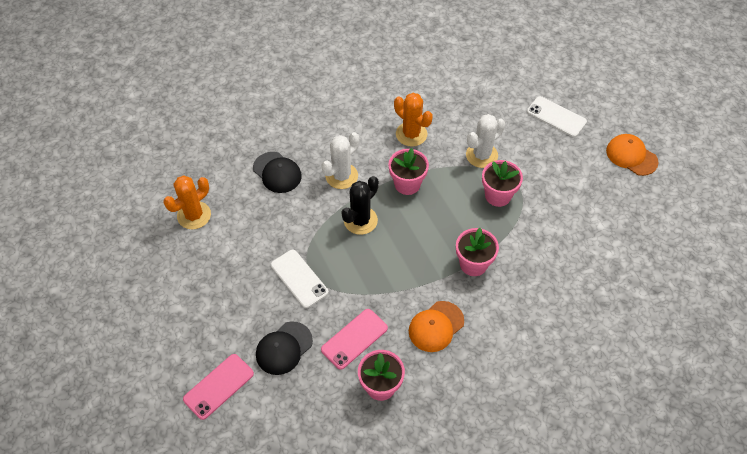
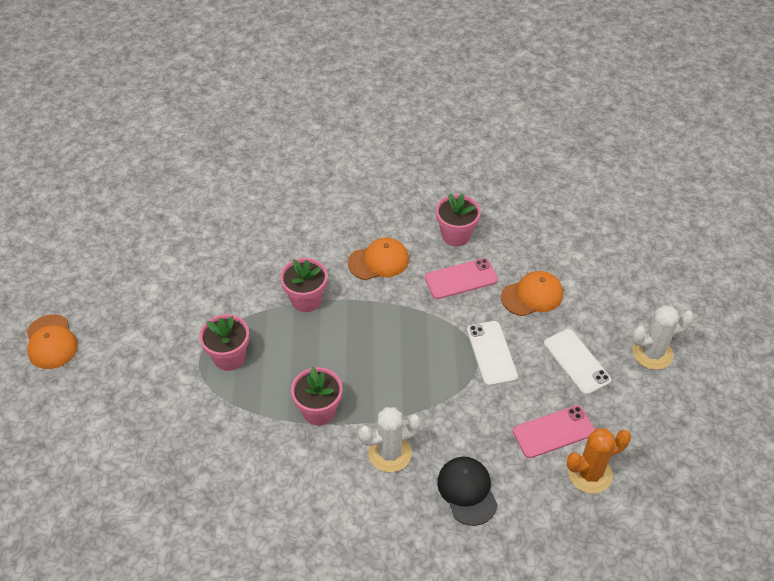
camera: 155 degrees left, 5 degrees down
pink phone [183,354,254,420] -> pink phone moved to [513,405,595,458]
black cap [256,321,313,375] -> orange cap [501,271,563,316]
black cactus [341,176,379,235] -> none
orange cactus [394,93,433,147] -> none
white cactus [466,114,505,168] -> white cactus moved to [632,305,694,370]
white phone [527,96,587,137] -> white phone moved to [544,329,611,395]

